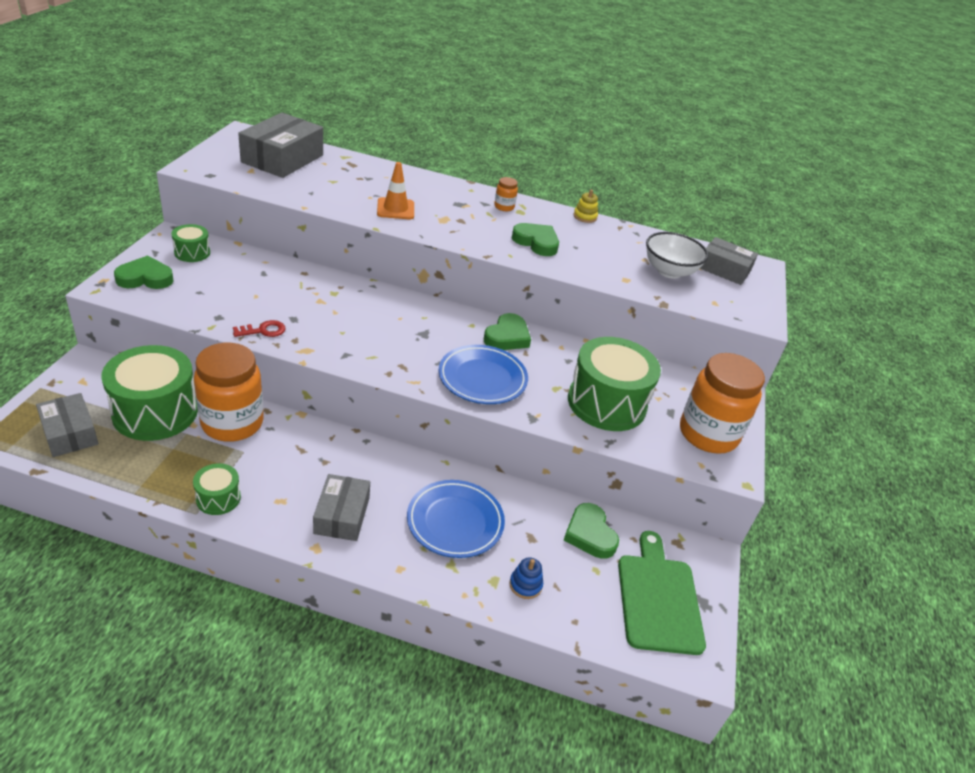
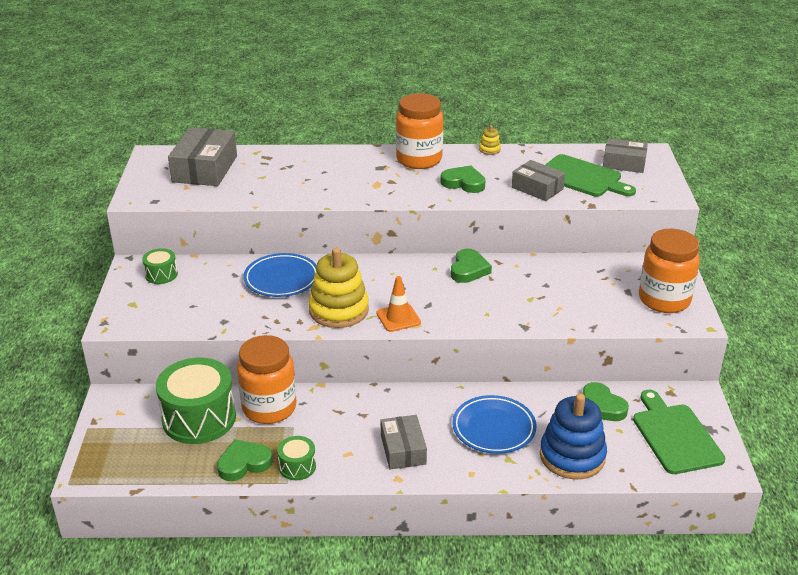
camera: 10 degrees left, 5 degrees down
grey box [36,393,99,457] -> grey box moved to [512,160,565,201]
green heart [114,255,174,289] -> green heart moved to [217,439,273,481]
red key [233,320,286,337] -> none
orange traffic cone [377,162,414,219] -> orange traffic cone moved to [377,276,421,332]
blue plate [438,345,528,404] -> blue plate moved to [243,253,317,297]
orange jar [494,177,518,211] -> orange jar [396,93,443,169], size x2.44
blue stacking toy [510,557,543,599] -> blue stacking toy [540,393,607,479], size x2.37
green drum [568,337,661,431] -> none
white bowl [646,232,708,279] -> green cutting board [545,154,636,197]
none -> yellow stacking toy [308,247,369,328]

